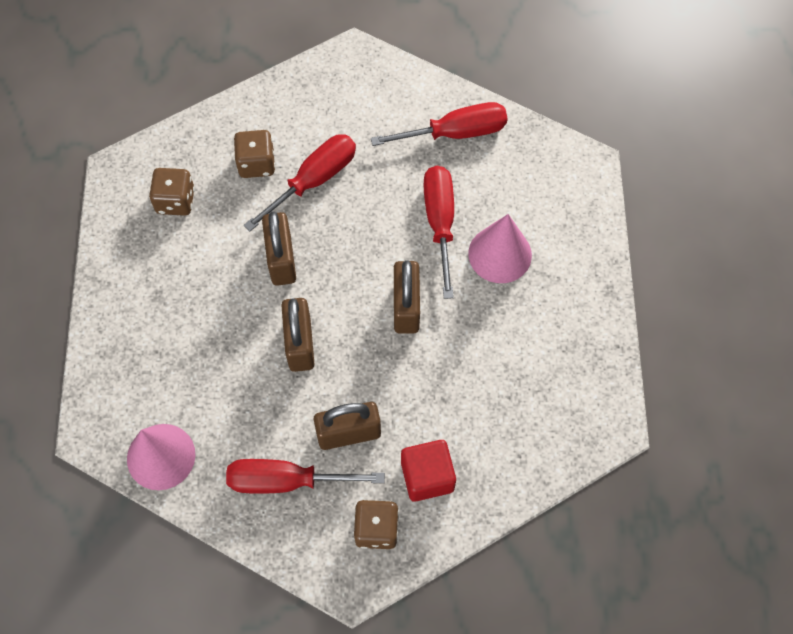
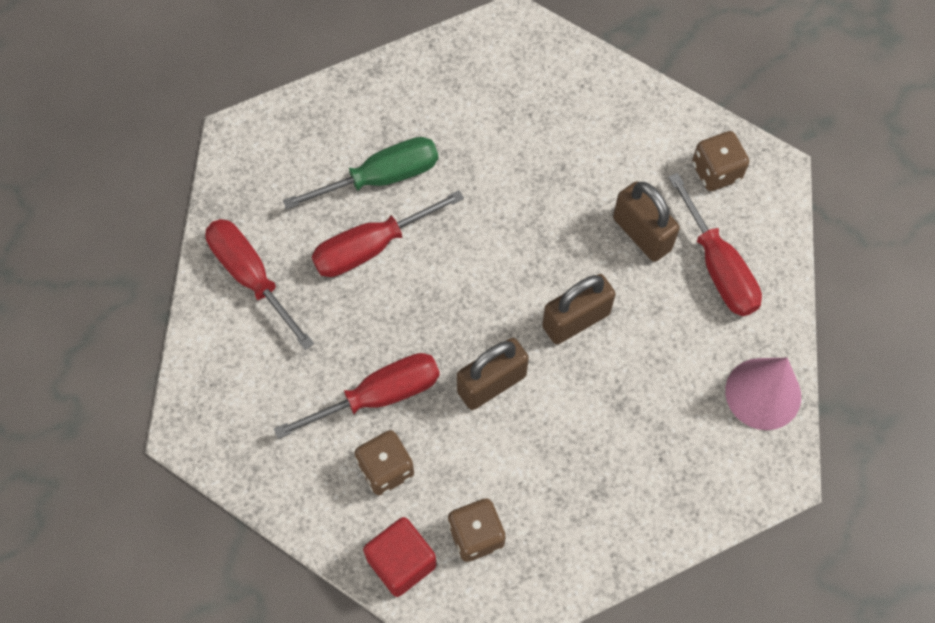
camera: 115 degrees left, 0 degrees up
red screwdriver [244,134,356,231] -> red screwdriver turned 135 degrees clockwise [274,353,440,439]
brown padlock [394,260,420,334] -> none
red cube [401,440,456,502] -> red cube moved to [363,517,437,597]
pink cone [468,214,532,283] -> green screwdriver [283,137,438,210]

